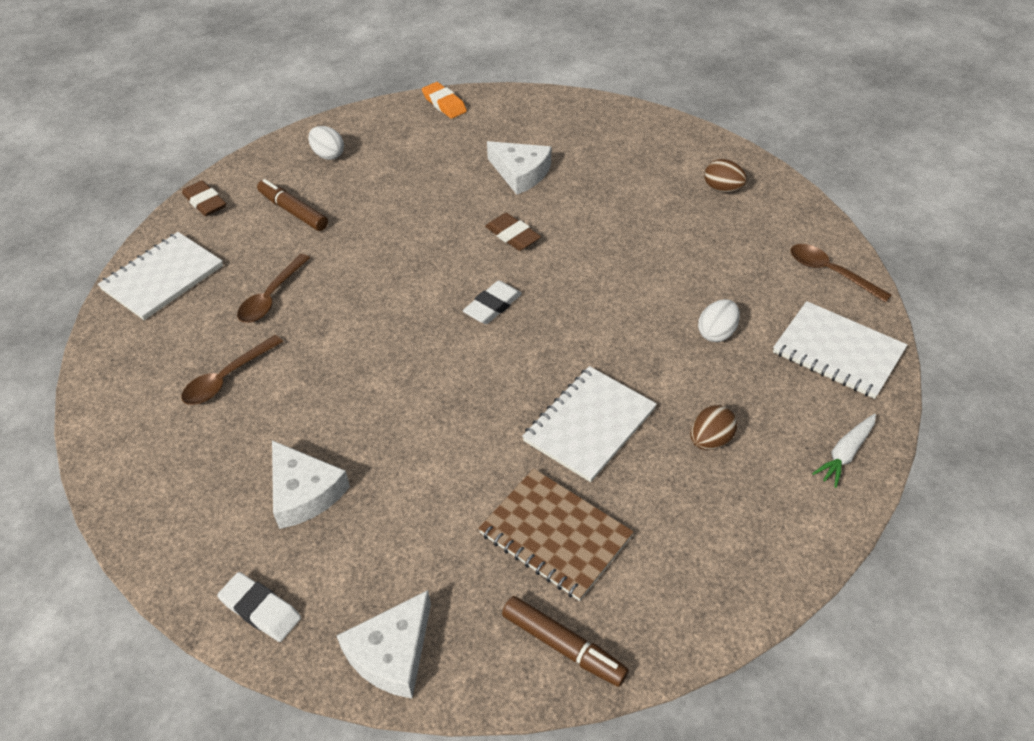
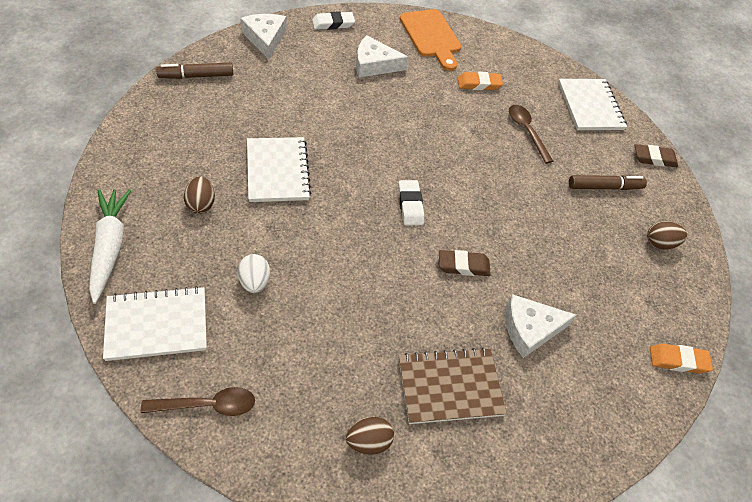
camera: 125 degrees right, 5 degrees up
brown spoon [181,335,283,405] -> orange eraser [457,72,503,90]
white egg [308,126,344,160] -> brown egg [647,221,687,250]
brown notebook [478,469,634,601] -> brown notebook moved to [399,347,507,424]
white carrot [812,414,876,488] -> white carrot [89,189,132,304], size x1.70
none -> orange cutting board [400,9,461,71]

